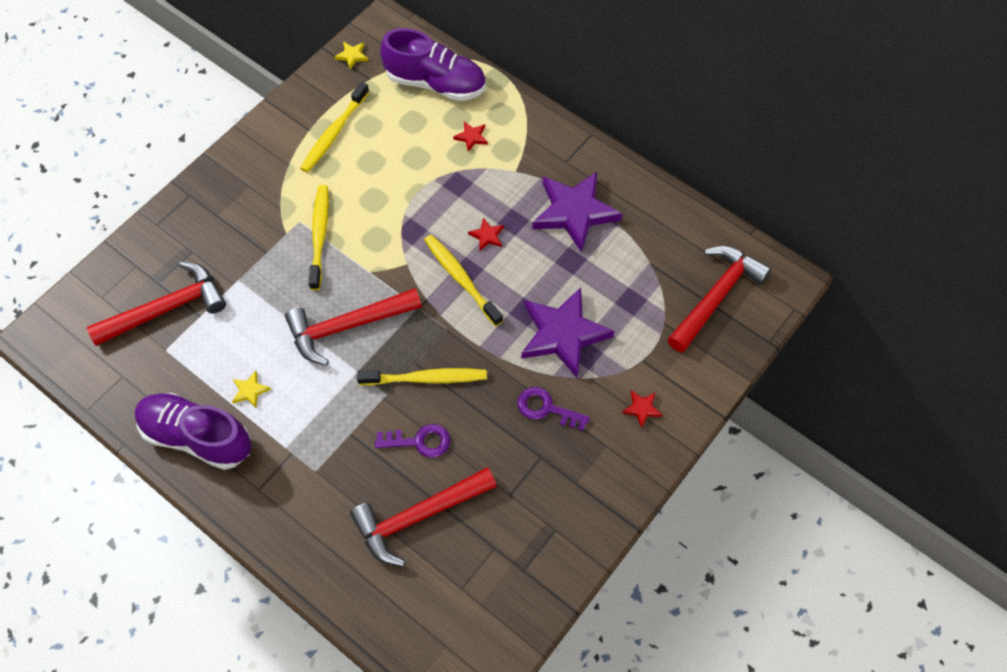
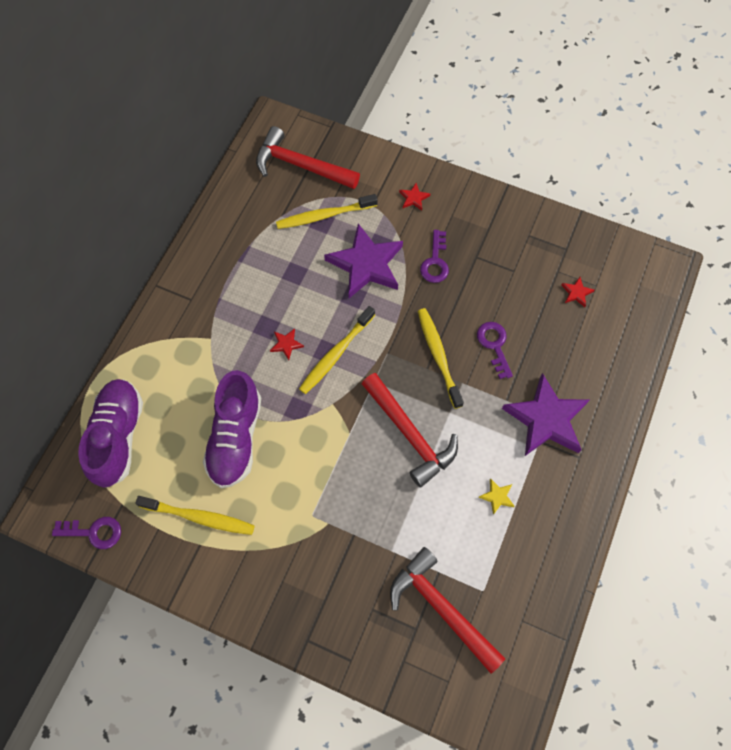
camera: 105 degrees left, 5 degrees up
purple shoe [135,393,251,470] -> purple shoe moved to [203,370,261,488]
yellow toothbrush [309,185,329,290] -> yellow toothbrush moved to [276,194,378,229]
yellow star [334,42,368,70] -> purple key [52,517,121,549]
red hammer [350,467,497,567] -> none
red star [453,121,488,152] -> red star moved to [561,277,595,307]
purple star [532,172,623,253] -> purple star moved to [502,373,589,456]

